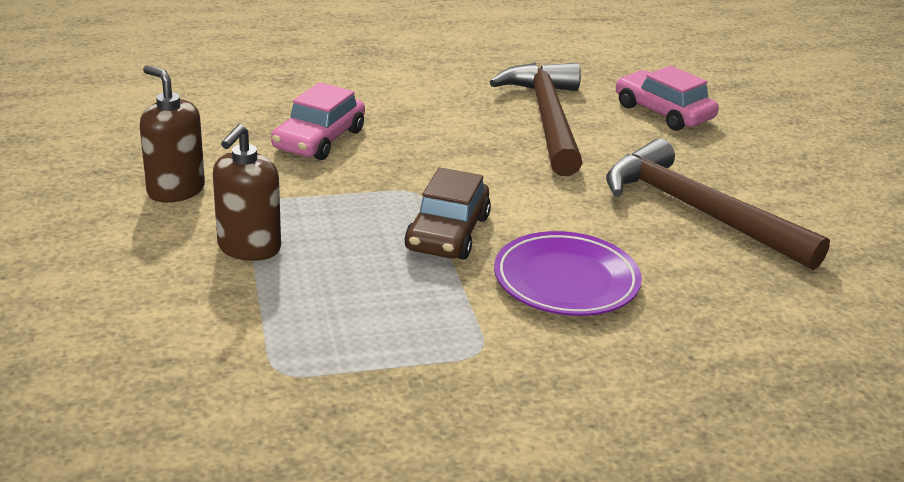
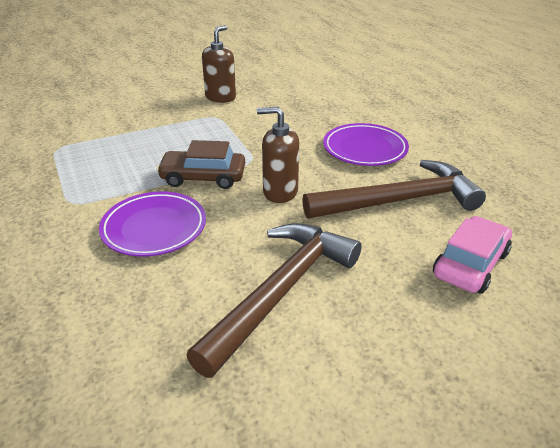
camera: 80 degrees right, 5 degrees up
brown soap dispenser [213,124,281,261] -> brown soap dispenser moved to [257,106,299,203]
pink car [271,82,365,160] -> none
none -> purple plate [323,123,409,166]

